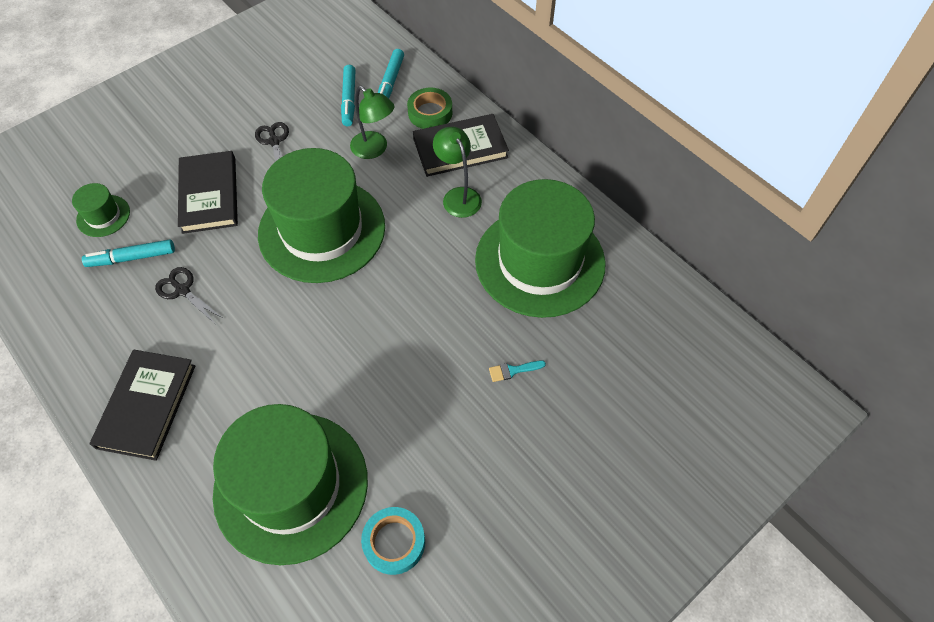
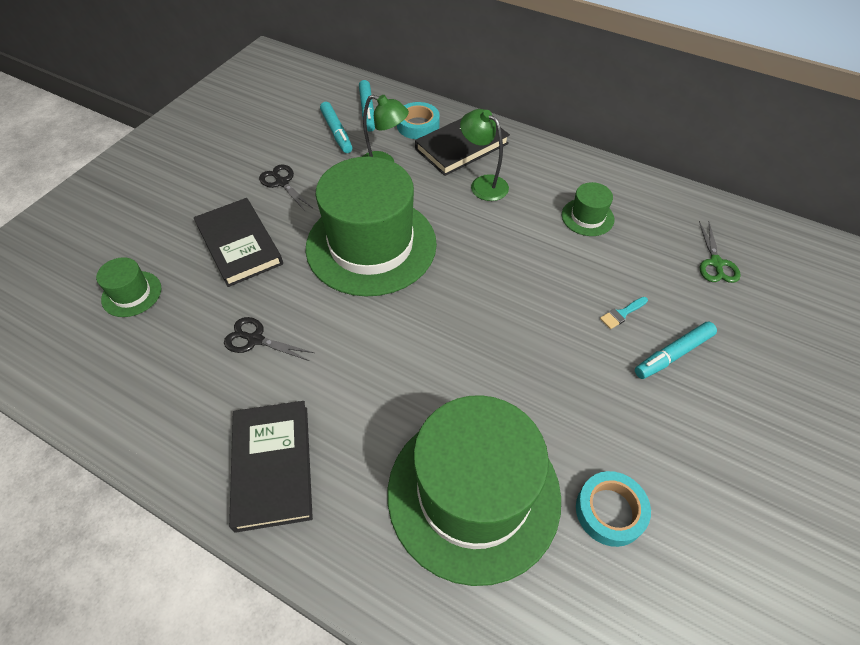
camera: 20 degrees left, 5 degrees down
turquoise marker [82,239,175,267] -> turquoise marker moved to [635,321,717,379]
green tape [407,88,452,129] -> turquoise tape [397,102,440,139]
green hat [475,179,606,318] -> green hat [562,182,614,236], size x0.42
none -> green scissors [699,221,741,283]

